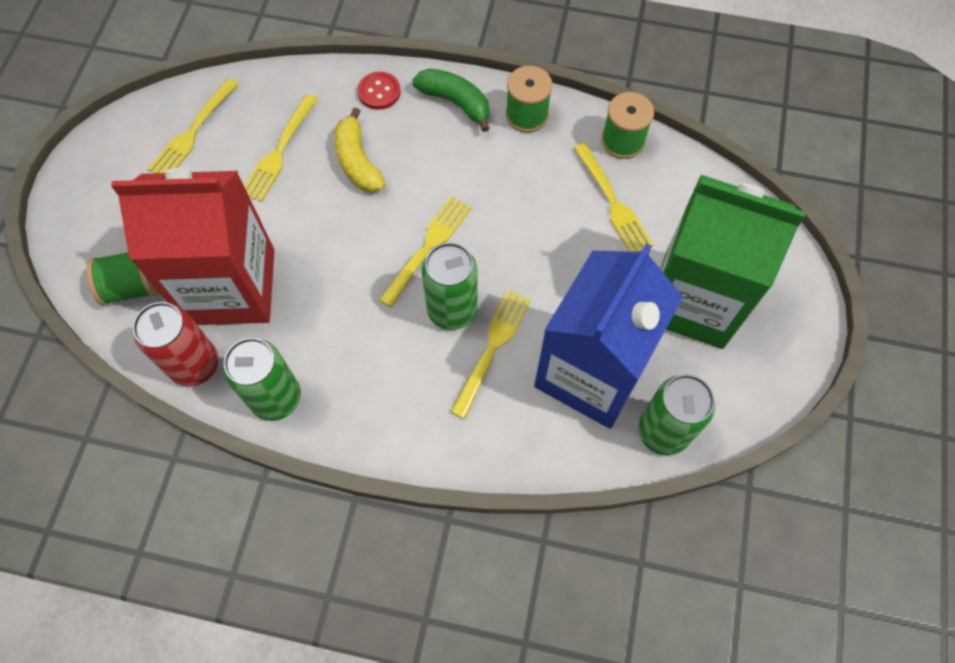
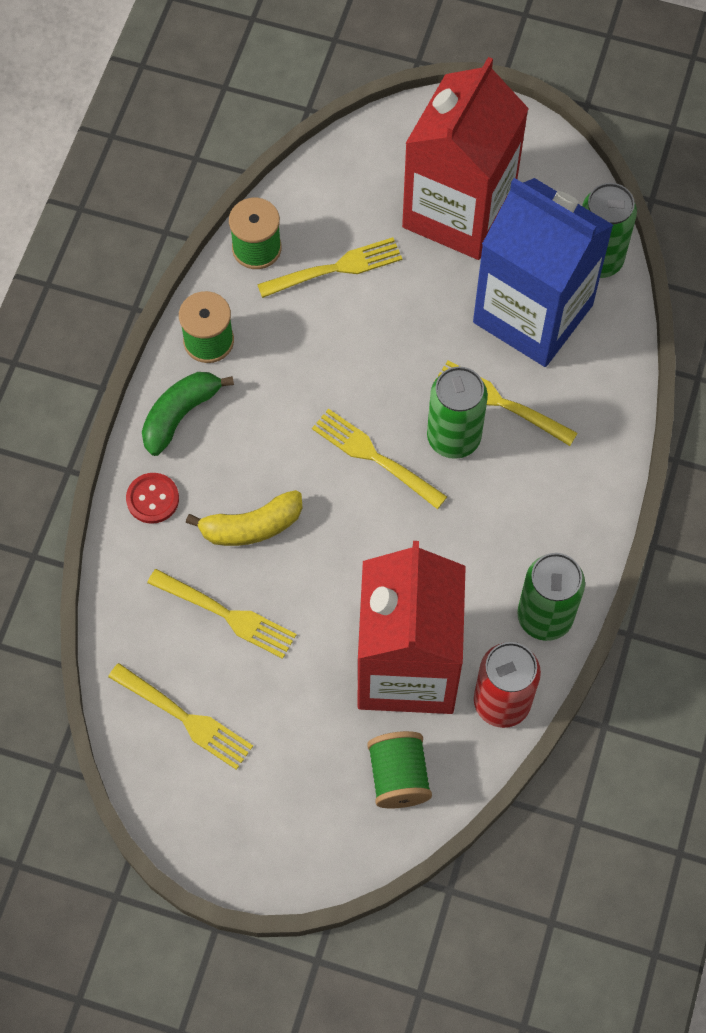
camera: 85 degrees left, 0 degrees up
green carton [660,175,806,349] -> red carton [402,57,529,260]

